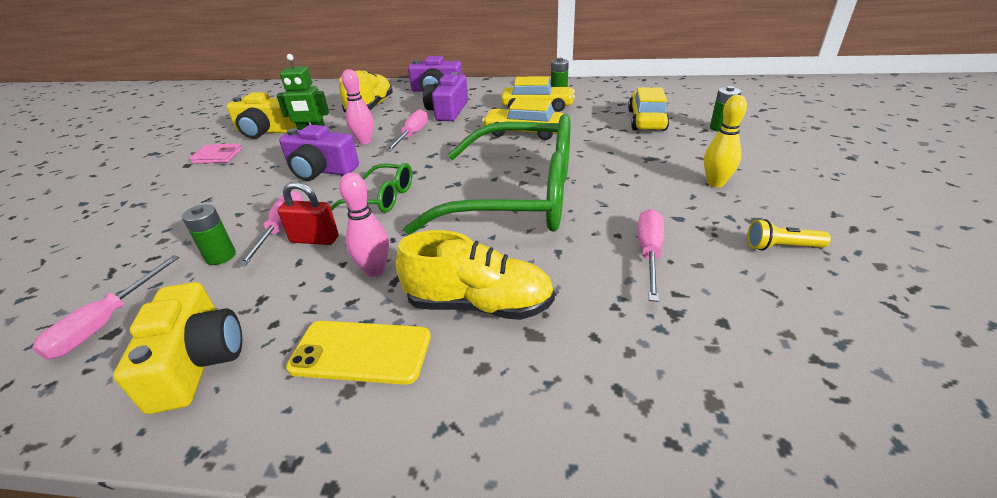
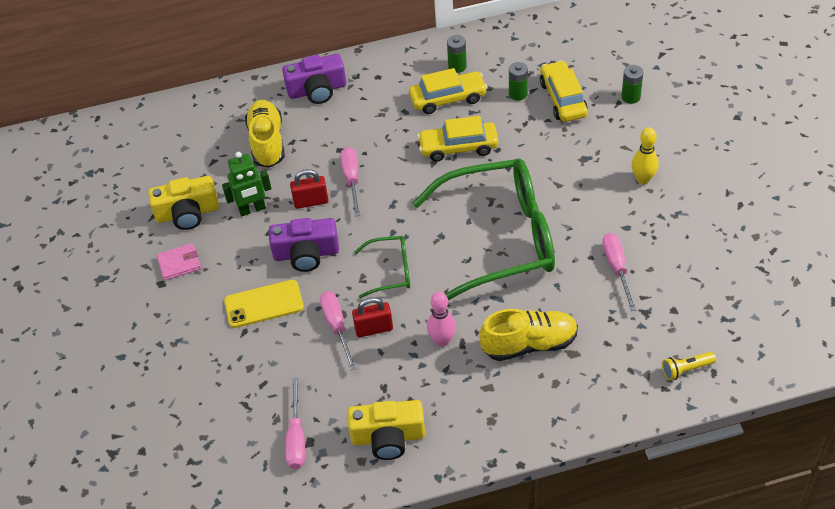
camera: 20 degrees left, 15 degrees up
yellow camera [113,282,242,414] -> yellow camera turned 120 degrees clockwise [348,400,425,460]
green battery [182,204,236,265] -> green battery moved to [509,62,528,101]
yellow phone [286,321,431,385] -> yellow phone moved to [224,280,304,328]
pink bowling pin [342,69,374,144] -> red padlock [290,169,329,209]
purple camera [423,72,468,121] -> none
yellow flashlight [747,219,831,251] -> yellow flashlight moved to [662,352,716,381]

